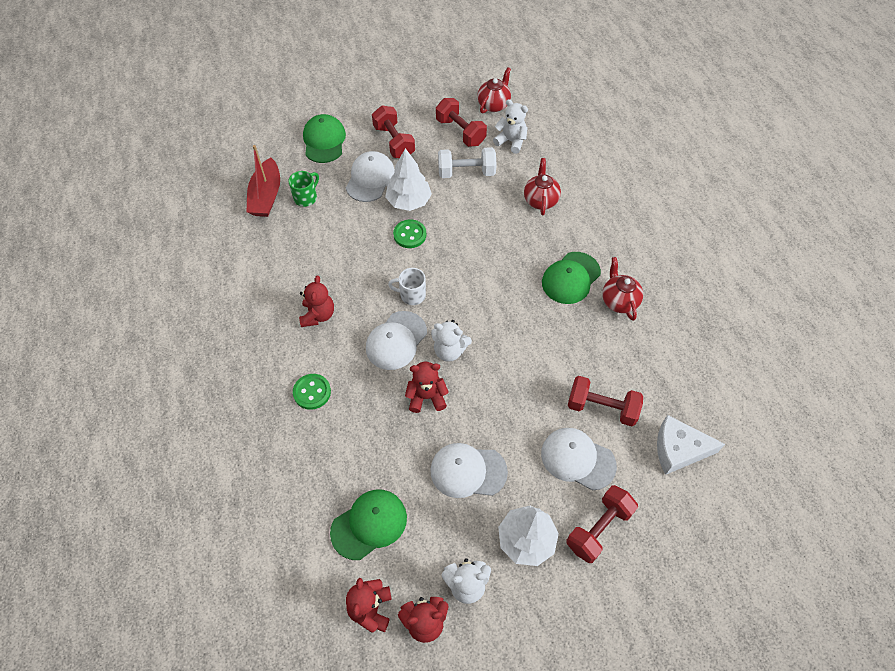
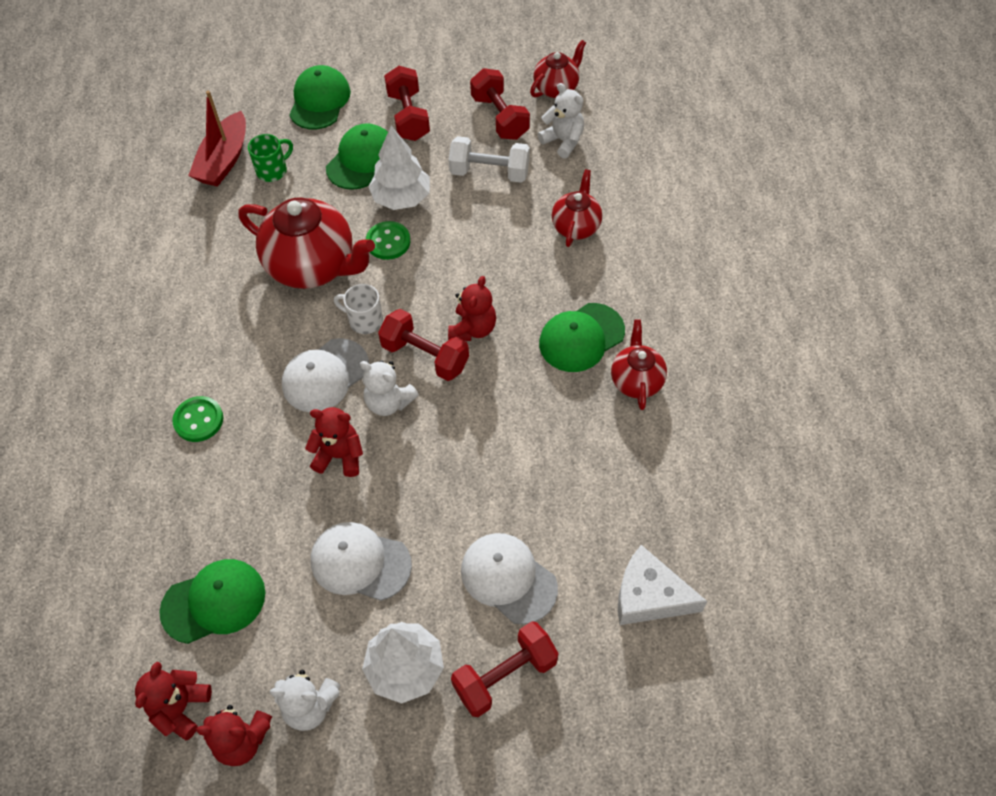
camera: 15 degrees right, 0 degrees up
red teddy bear [299,276,334,327] -> red teddy bear moved to [448,276,496,341]
white cap [346,151,395,202] -> green cap [326,123,388,190]
red dumbbell [568,376,643,426] -> red dumbbell moved to [378,309,469,381]
none -> red teapot [239,197,375,289]

